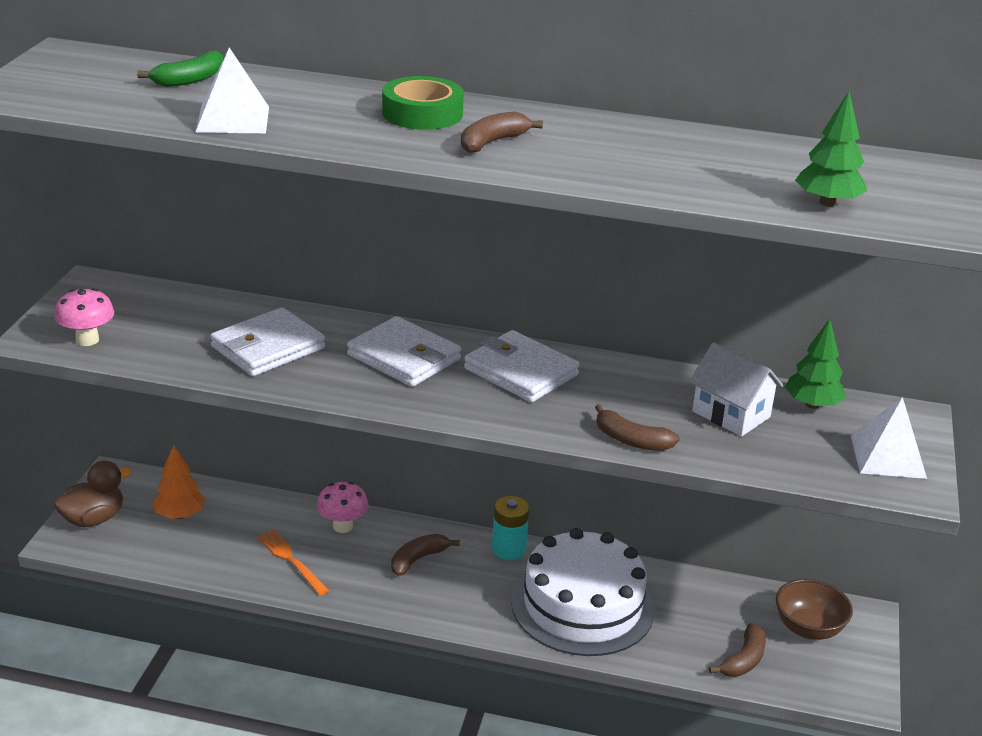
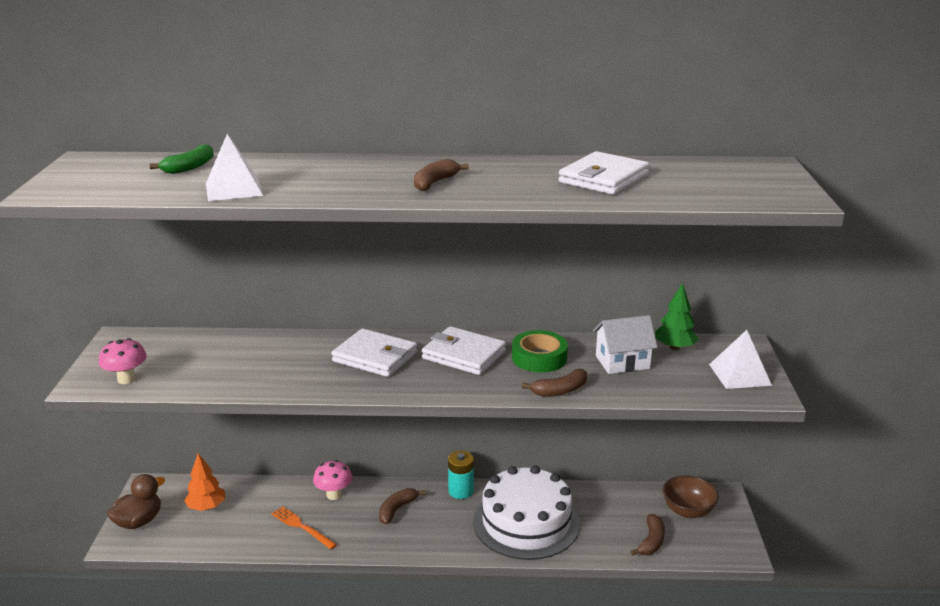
camera: 10 degrees left, 5 degrees down
white wallet [210,307,325,376] -> white wallet moved to [558,151,649,195]
green tape [382,76,464,130] -> green tape moved to [512,330,568,372]
brown banana [595,404,680,451] -> brown banana turned 45 degrees counterclockwise [522,369,587,397]
white house [689,342,783,436] -> white house turned 45 degrees counterclockwise [593,315,657,374]
green tree [795,92,867,207] -> none

